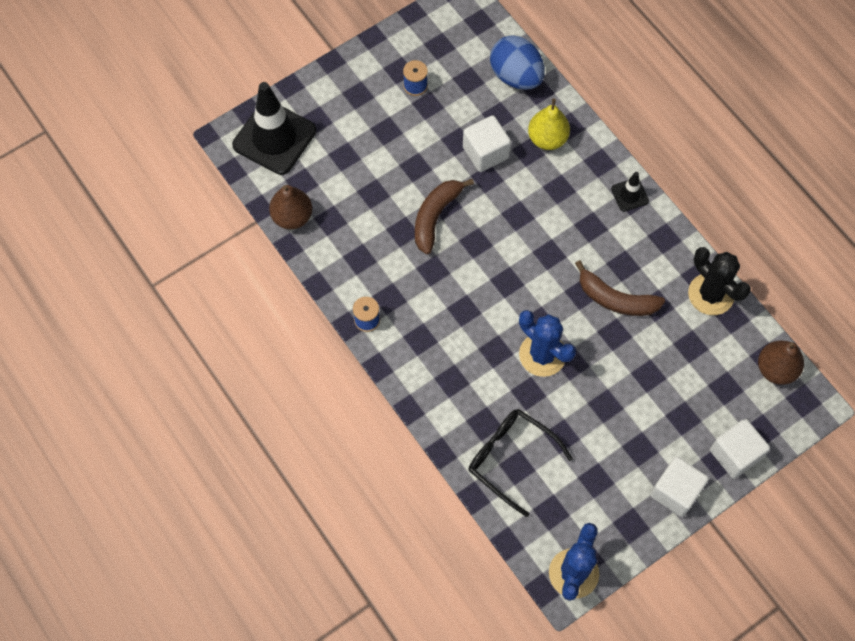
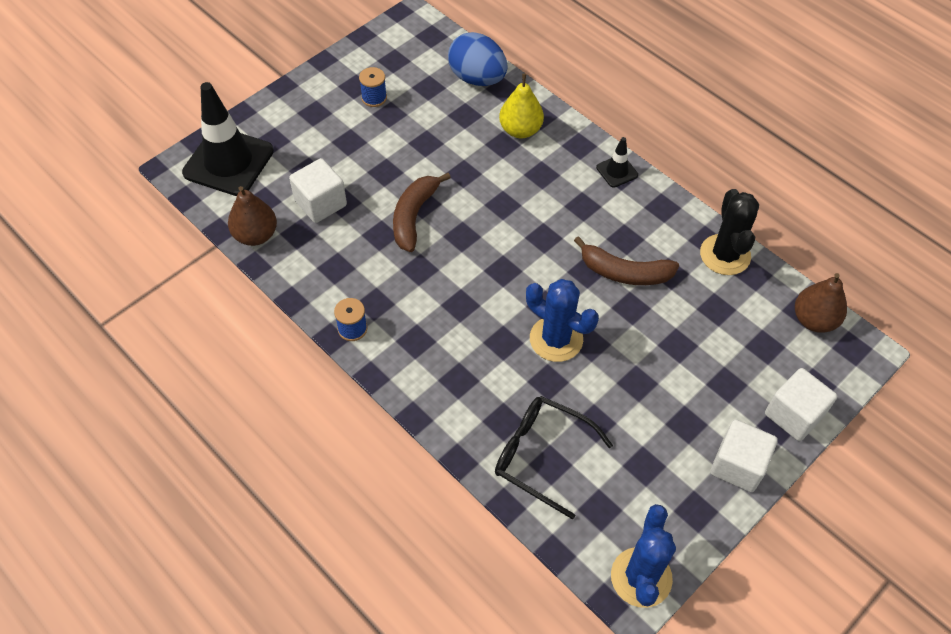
camera: 10 degrees left, 10 degrees down
white cube [463,115,511,172] -> white cube moved to [289,158,347,223]
black cactus [688,247,751,315] -> black cactus turned 45 degrees clockwise [700,189,759,275]

